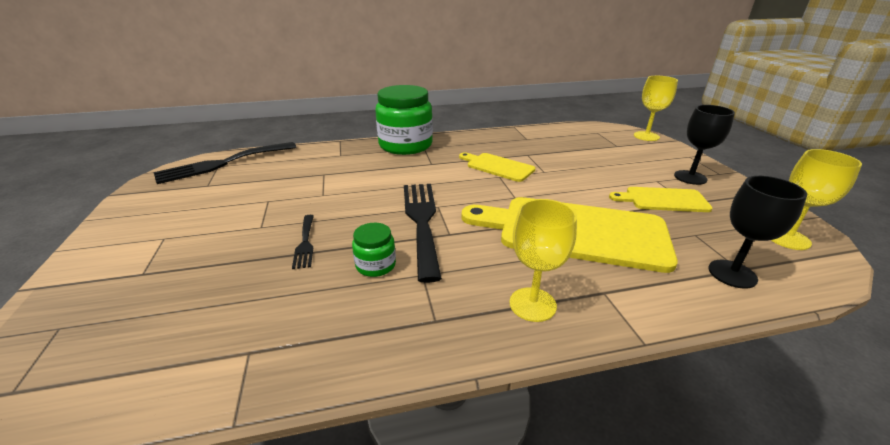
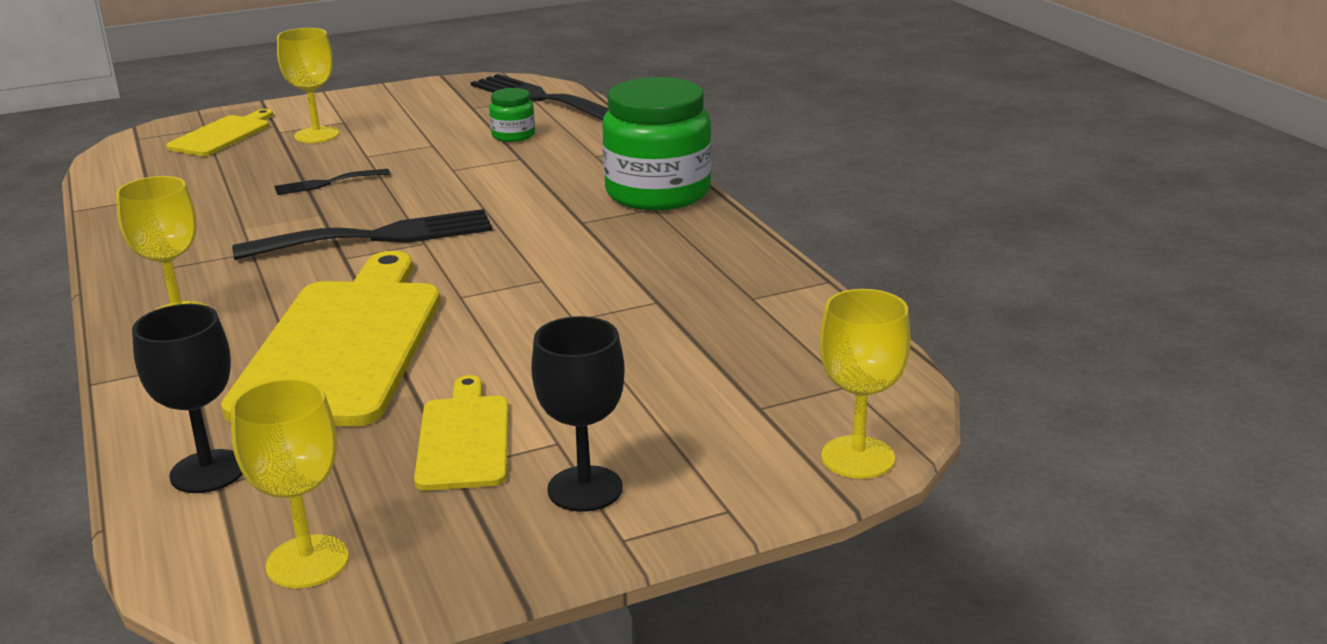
camera: 80 degrees right, 5 degrees down
green jar [352,223,396,277] -> green jar moved to [489,88,535,142]
yellow cutting board [459,152,535,182] -> yellow cutting board moved to [166,109,273,156]
none -> yellow goblet [277,28,340,143]

